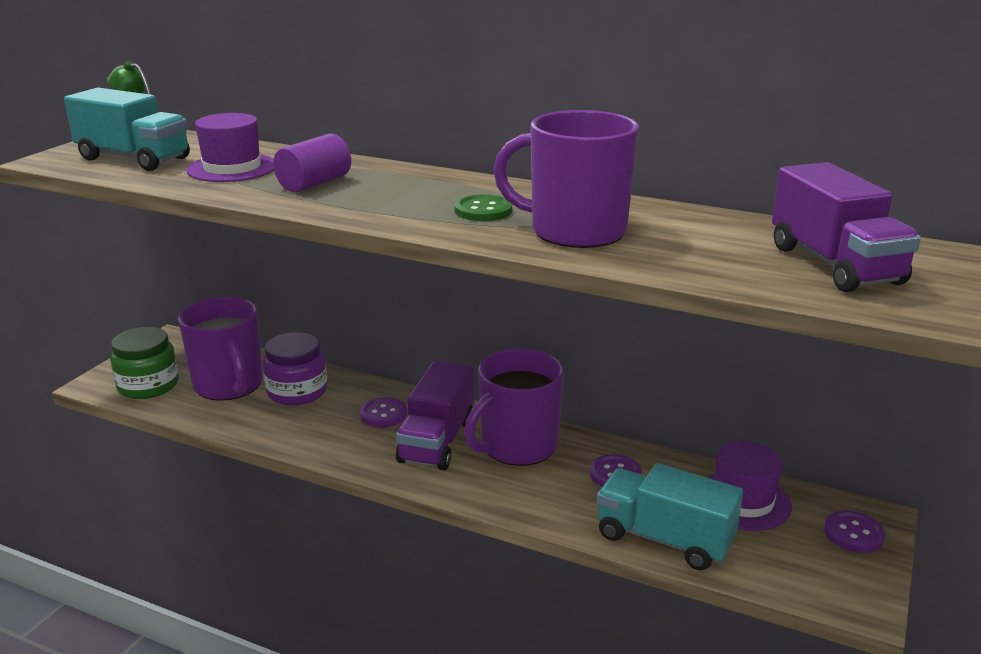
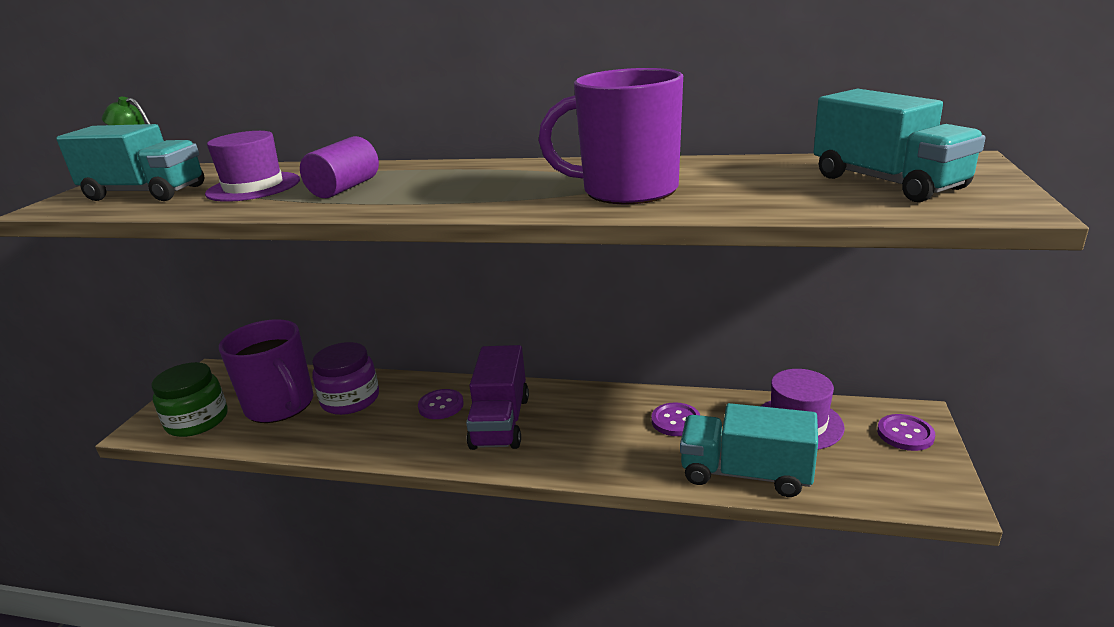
camera: 10 degrees left, 0 degrees up
green button [454,194,512,221] -> none
purple mug [464,348,564,466] -> none
purple truck [772,162,921,292] -> turquoise truck [813,89,986,202]

